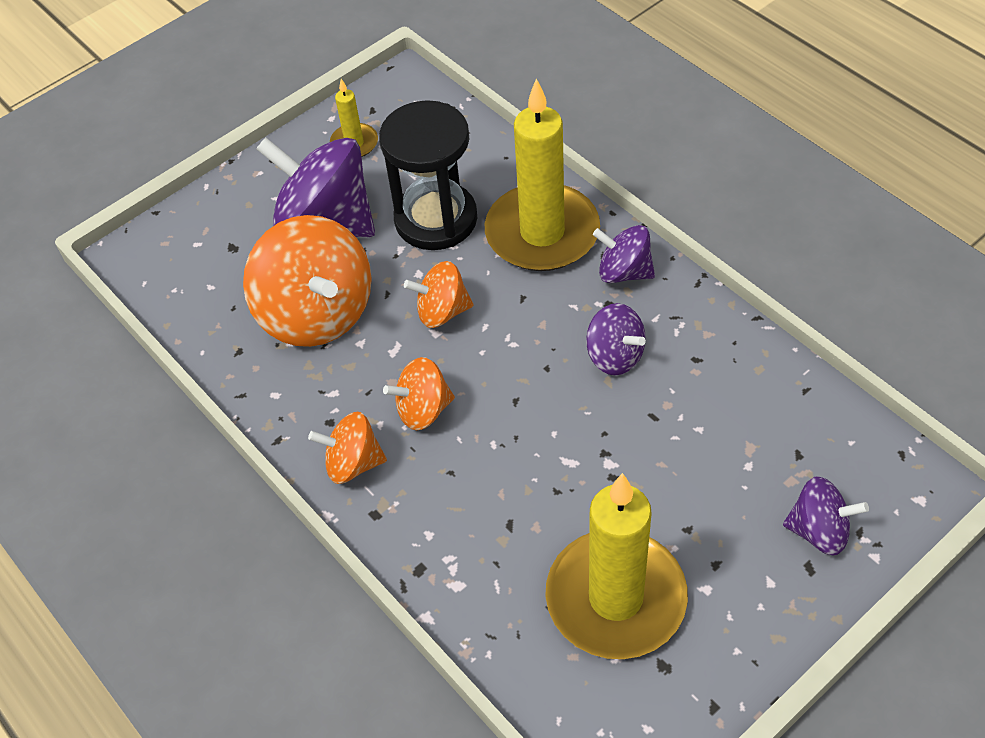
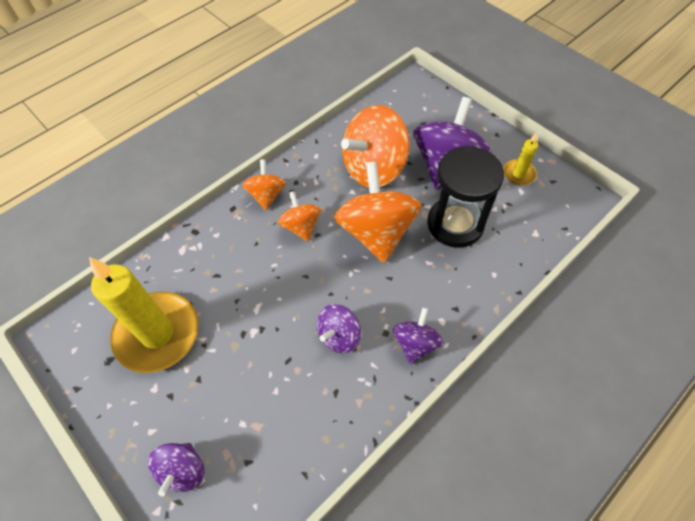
camera: 85 degrees right, 5 degrees up
orange spinning top [404,261,473,328] -> orange spinning top [334,161,422,263], size x1.88
yellow candle [485,79,600,271] -> none

